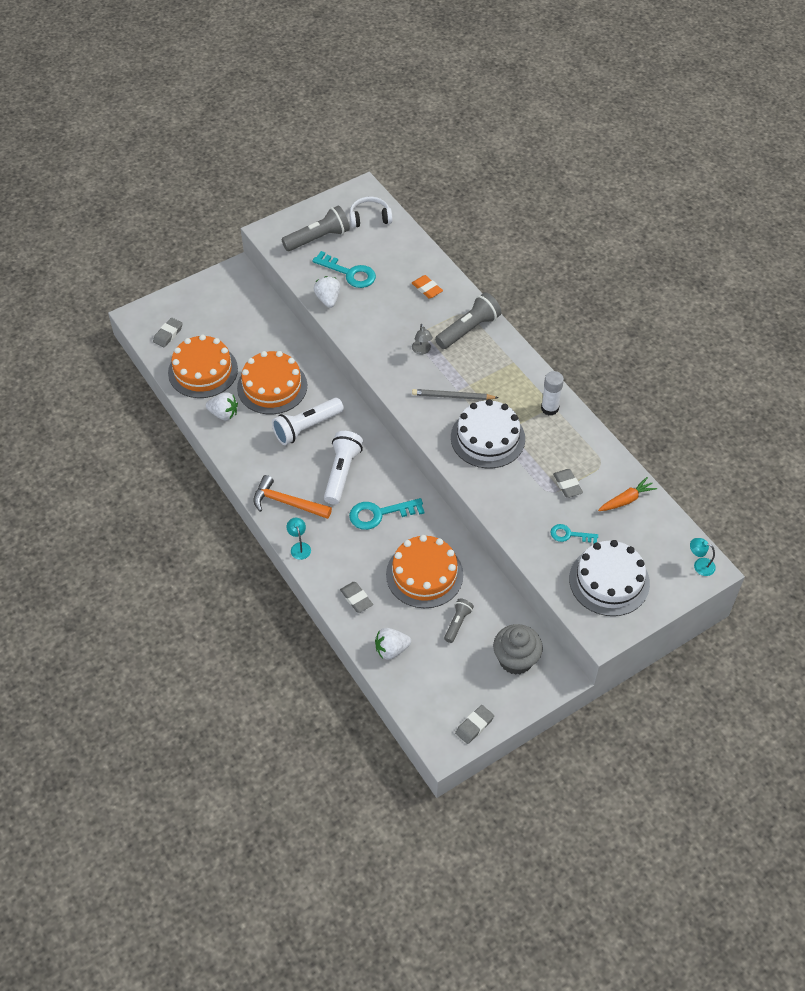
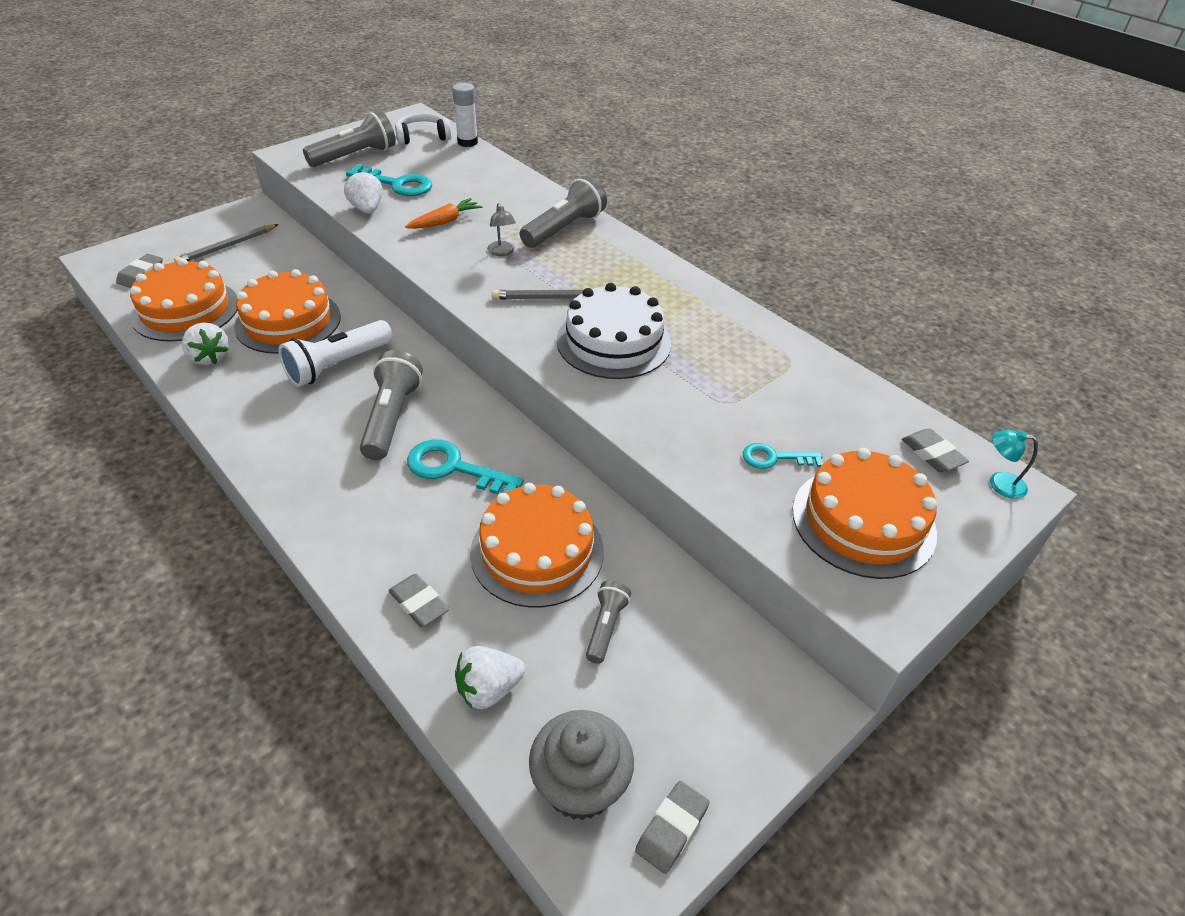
camera: 10 degrees left, 10 degrees down
white strawberry [206,392,238,421] -> white strawberry turned 45 degrees clockwise [182,322,229,365]
orange hammer [253,475,332,519] -> none
turquoise lamp [286,518,311,560] -> none
white flashlight [324,431,363,505] -> grey flashlight [360,350,423,460]
turquoise key [349,498,424,530] -> turquoise key turned 45 degrees clockwise [407,439,524,494]
orange eraser [412,275,443,299] -> none
grey cupcake [493,624,543,675] -> grey cupcake moved to [529,710,634,820]
white glue stick [541,371,564,416] -> white glue stick moved to [452,83,478,147]
grey eraser [553,469,583,498] -> grey eraser moved to [902,428,969,472]
white cake [569,540,650,616] -> orange cake [792,448,937,579]
orange carrot [598,477,657,511] -> orange carrot moved to [405,198,483,229]
none -> grey pencil [174,224,279,262]

